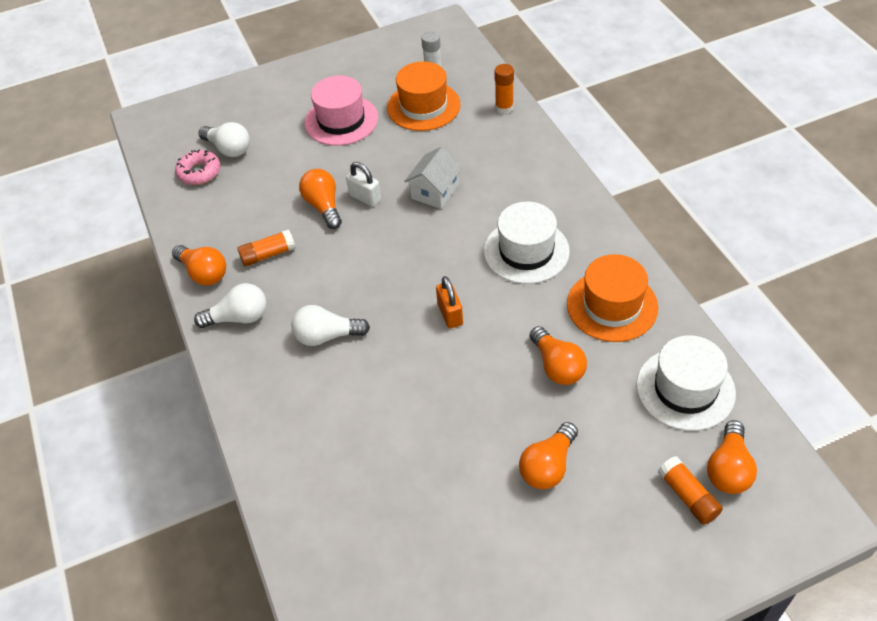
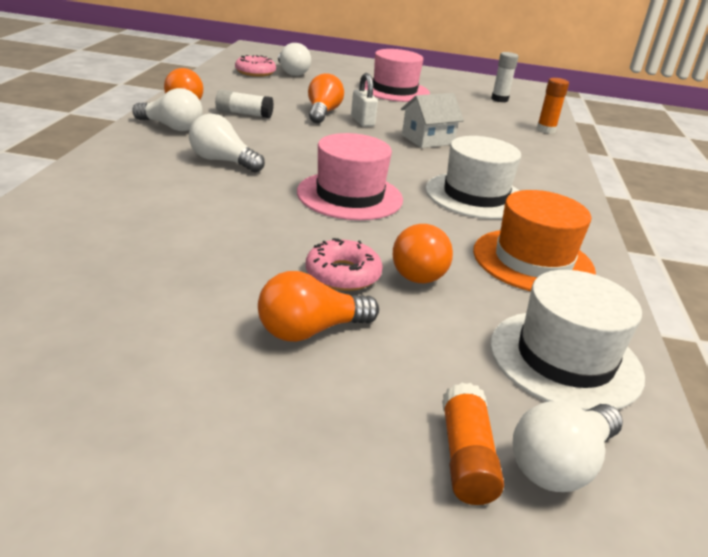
camera: 25 degrees right, 20 degrees down
orange glue stick [237,229,296,266] -> white glue stick [215,89,274,118]
orange hat [387,61,461,131] -> none
orange padlock [436,276,463,328] -> pink hat [297,133,403,220]
orange light bulb [707,420,757,494] -> white light bulb [512,401,623,492]
none -> pink donut [306,238,383,291]

